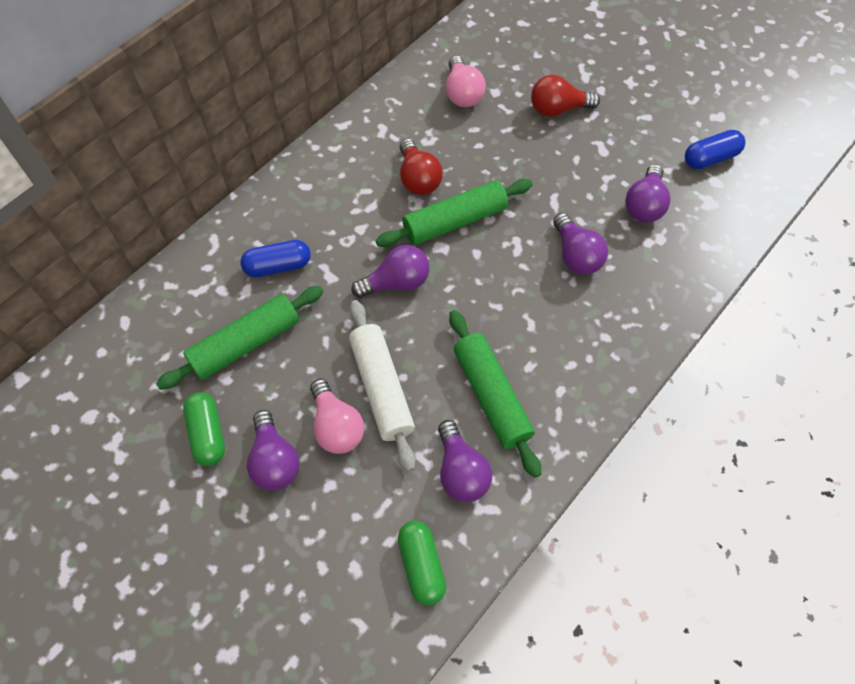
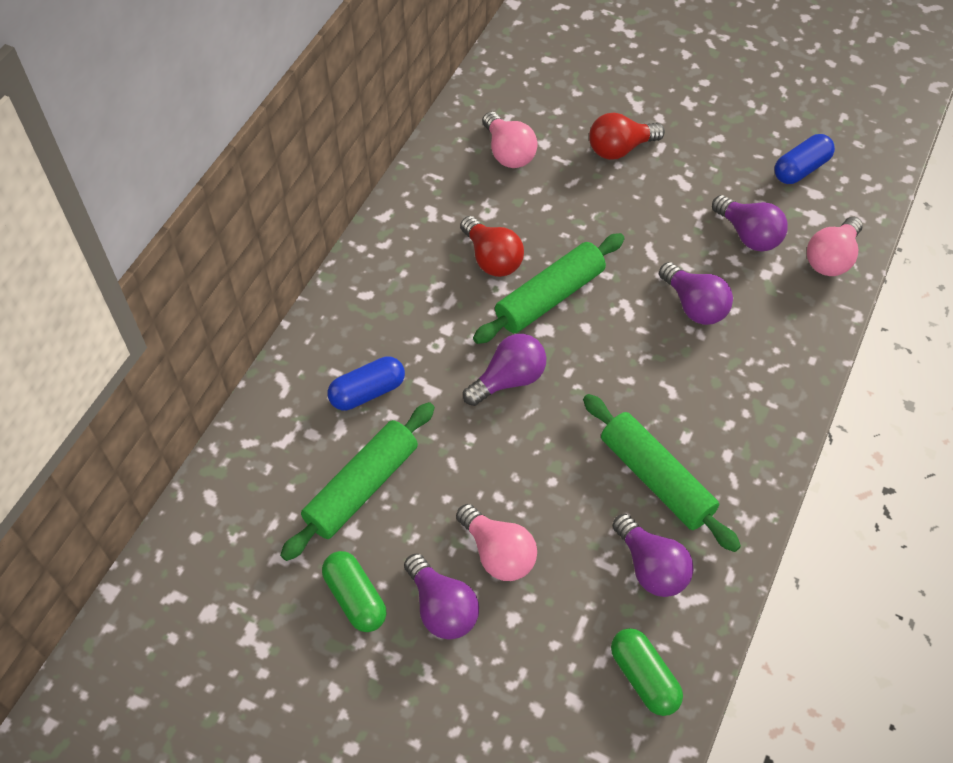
camera: 15 degrees left, 5 degrees down
white rolling pin [349,300,416,472] -> none
purple light bulb [625,164,670,222] -> purple light bulb turned 45 degrees counterclockwise [712,195,788,251]
none -> pink light bulb [807,217,863,276]

